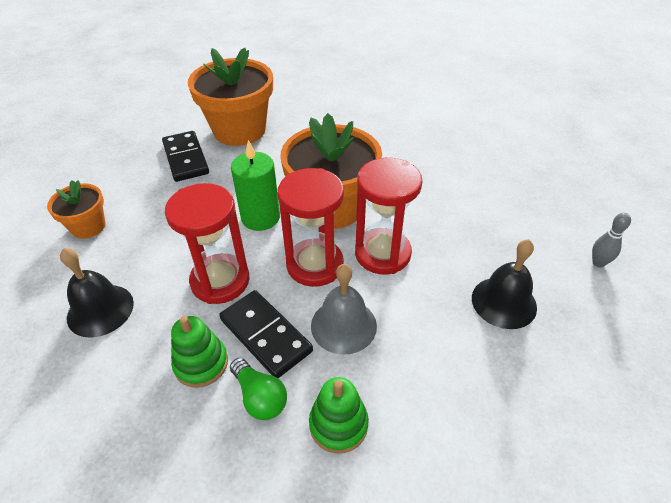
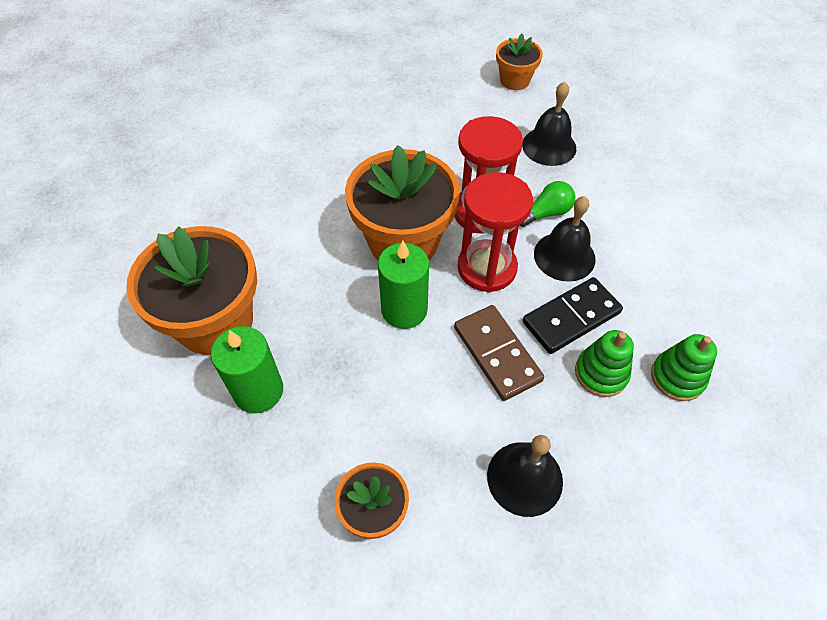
camera: 80 degrees left, 10 degrees up
black domino [162,131,209,182] -> green candle [211,326,283,413]
red hourglass [165,183,250,304] -> brown domino [454,305,544,401]
green light bulb [230,358,287,420] -> green light bulb moved to [519,181,575,227]
green stacking toy [309,377,369,454] -> green stacking toy moved to [651,334,717,401]
grey bell [311,264,377,355] -> black bell [534,196,596,282]
grey bowling pin [592,213,631,267] -> orange flower pot [496,34,543,90]

